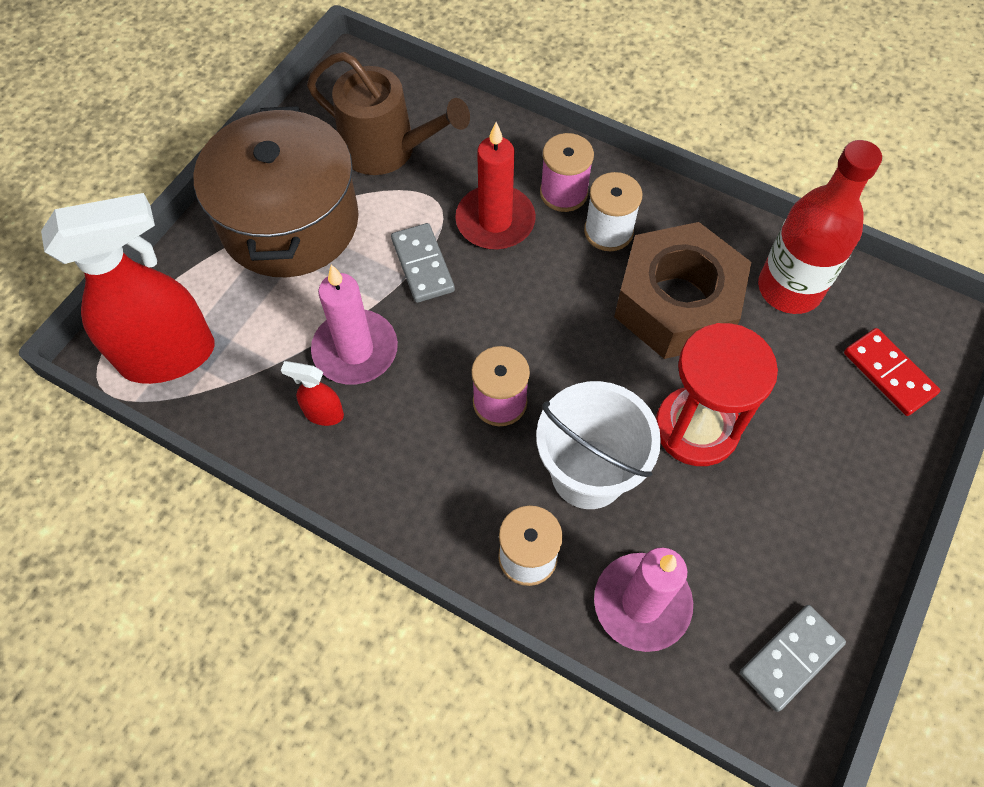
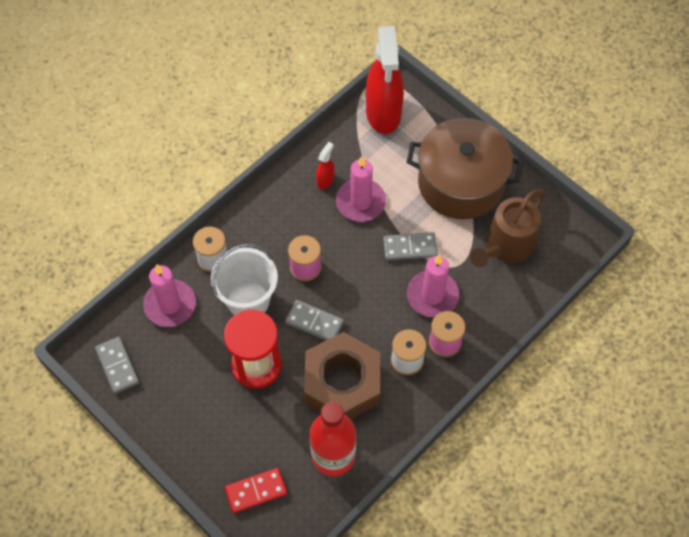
camera: 105 degrees right, 0 degrees up
red candle [455,122,536,250] -> pink candle [407,254,459,317]
none -> grey domino [285,300,344,340]

